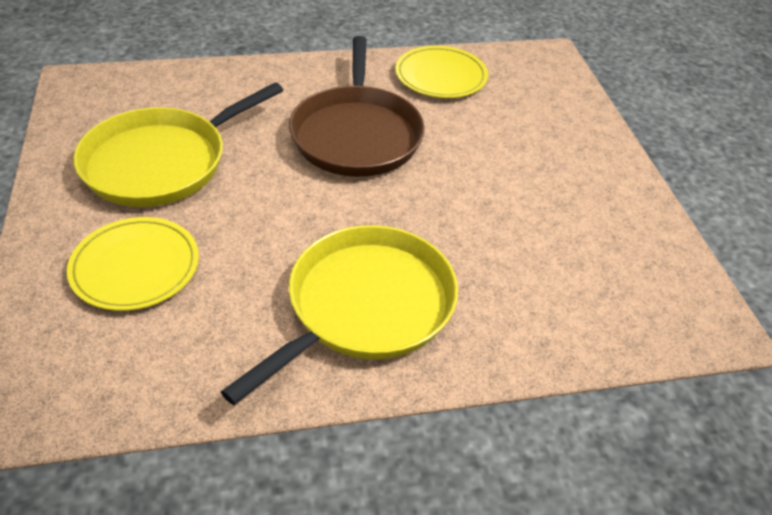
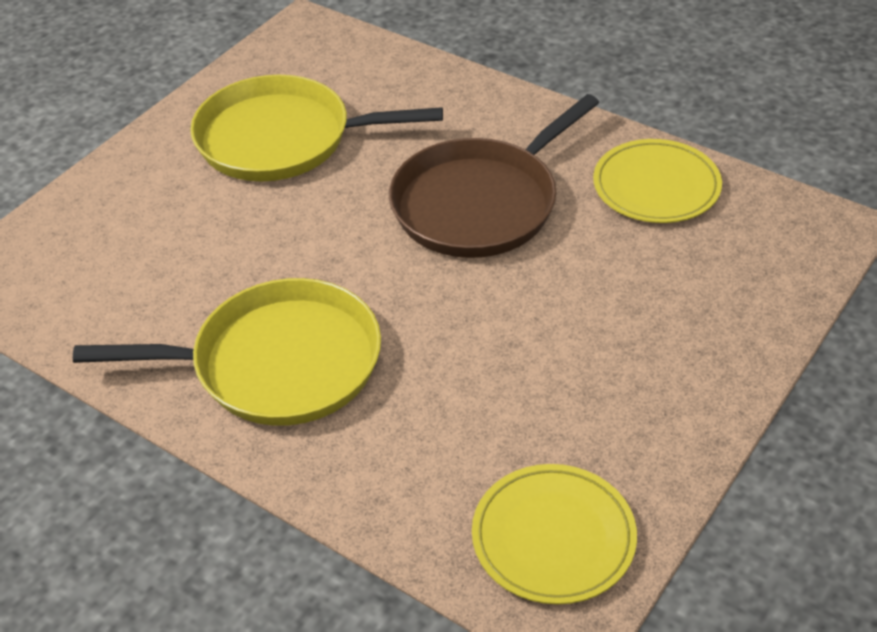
camera: 50 degrees right, 0 degrees up
yellow plate [67,217,199,311] -> yellow plate moved to [472,464,637,604]

